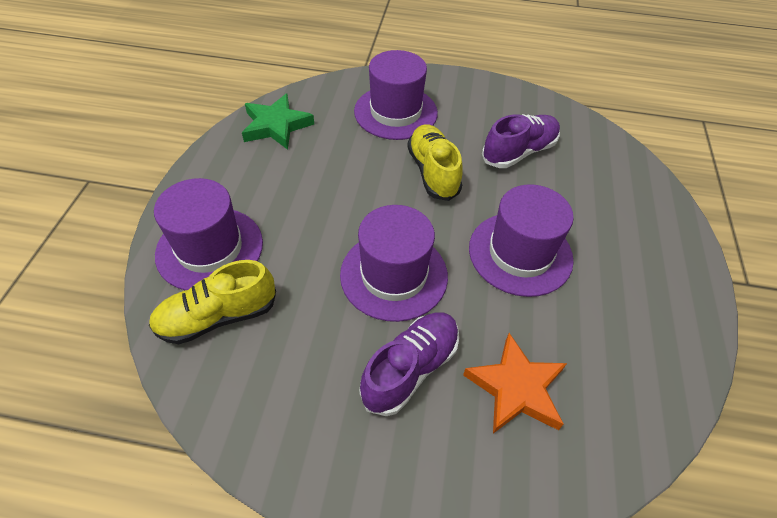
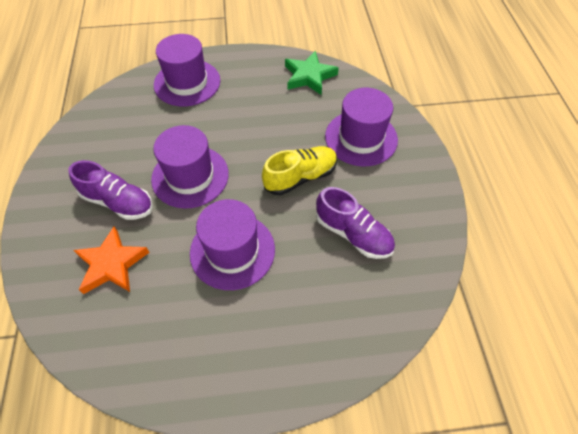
camera: 75 degrees right, 5 degrees up
yellow shoe [149,260,276,344] -> none

